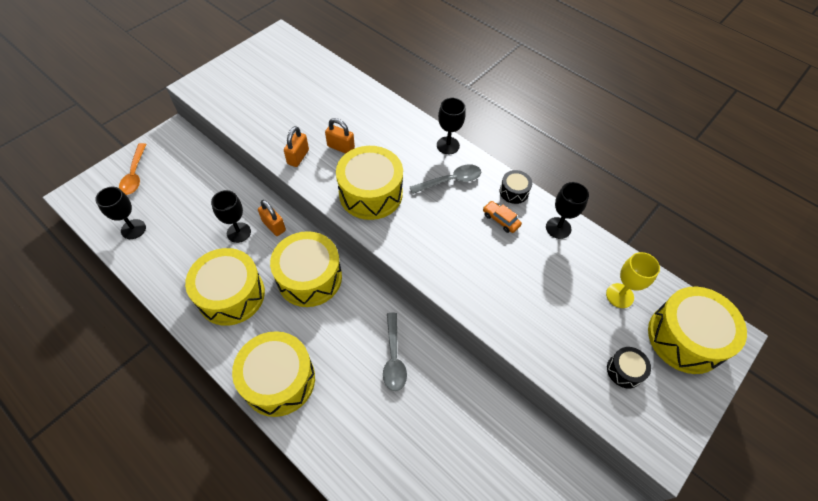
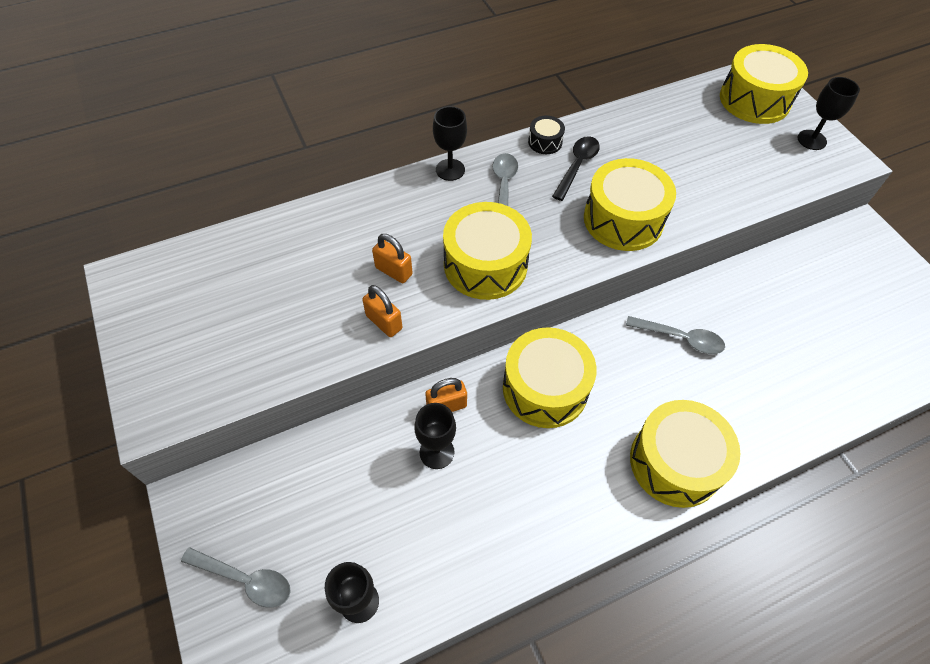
camera: 65 degrees left, 0 degrees up
orange spoon [119,143,146,195] -> grey spoon [181,547,291,608]
yellow drum [185,248,265,326] -> yellow drum moved to [584,158,676,251]
orange padlock [325,118,355,154] -> orange padlock turned 75 degrees clockwise [372,234,413,283]
orange car [483,201,522,233] -> black spoon [552,136,600,201]
black goblet [546,182,589,239] -> black goblet moved to [798,77,860,150]
yellow goblet [606,252,660,308] -> none
black drum [607,347,651,388] -> none

